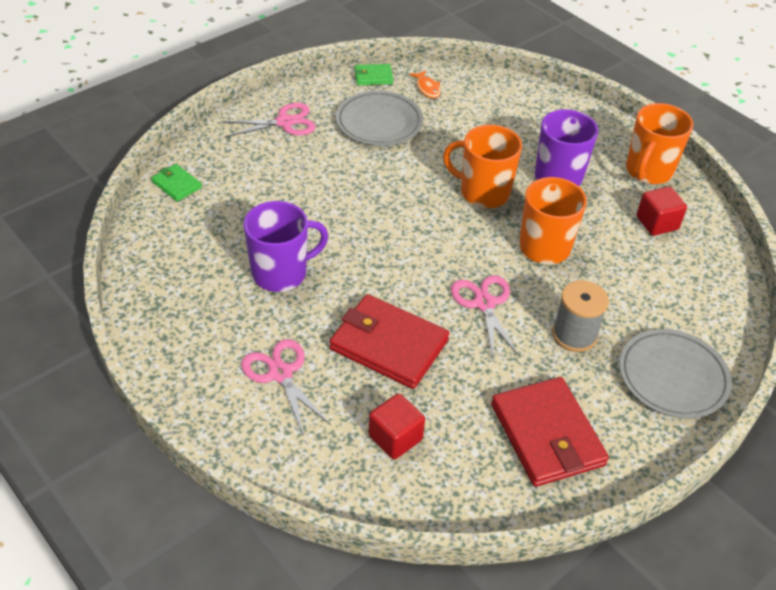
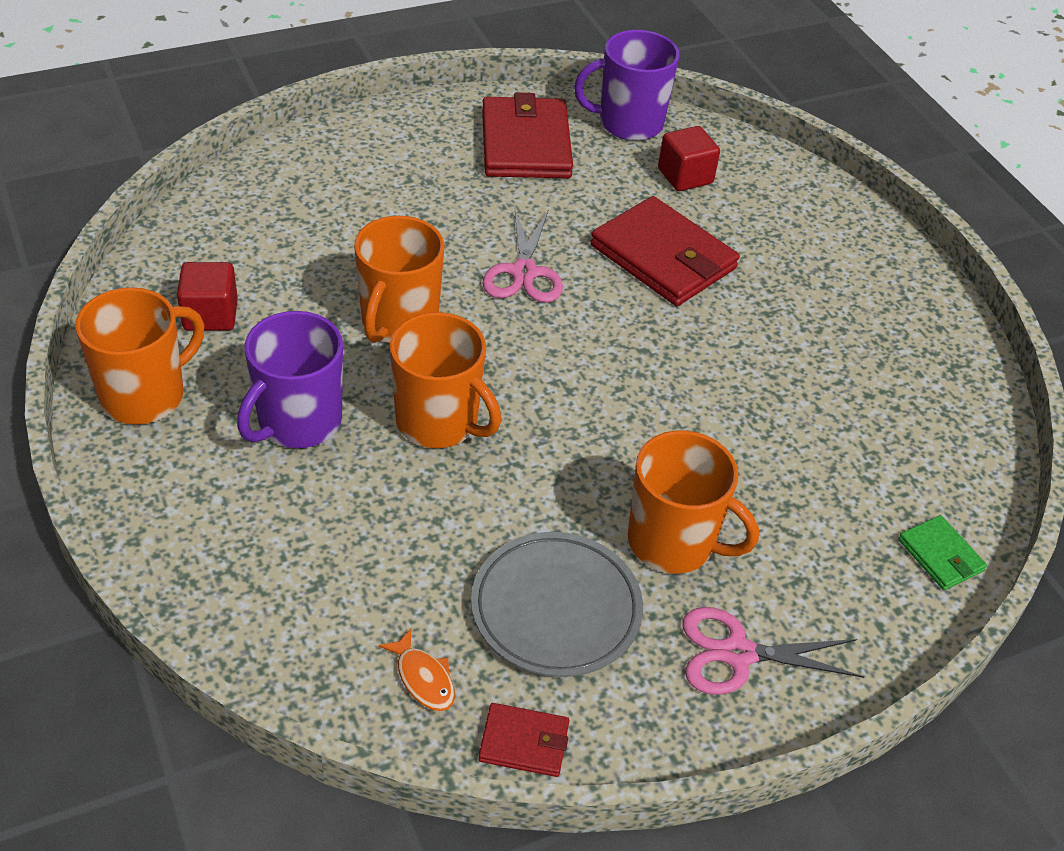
camera: 165 degrees left, 0 degrees up
pink scissors [241,339,331,436] -> none
purple mug [243,201,328,292] -> purple mug moved to [574,30,680,141]
green wallet [355,64,393,85] -> red wallet [478,703,569,777]
orange fish [409,70,441,98] -> orange fish turned 150 degrees clockwise [378,629,455,711]
grey spool [552,280,609,352] -> none
grey plate [619,329,732,419] -> none
none -> orange mug [628,430,759,574]

